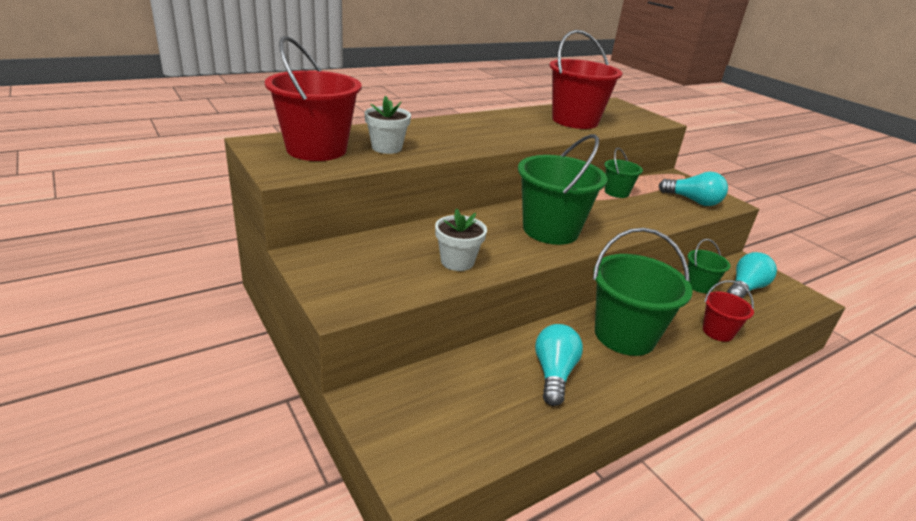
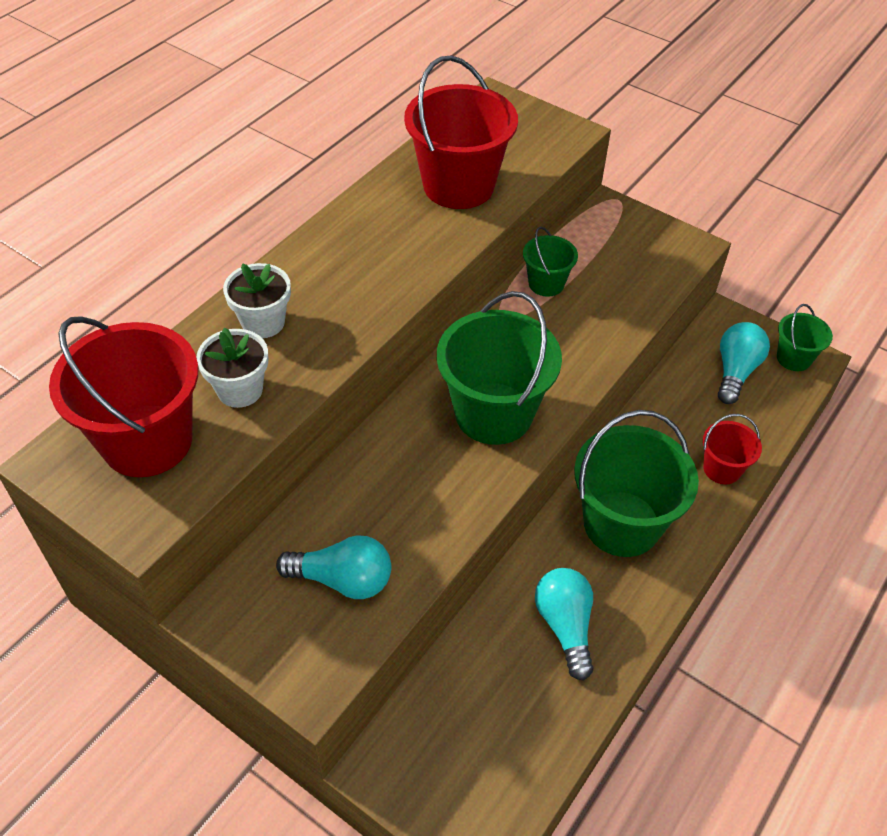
camera: 20 degrees left, 20 degrees up
white flower pot [435,208,487,271] -> white flower pot moved to [223,263,291,338]
turquoise light bulb [659,171,728,206] -> turquoise light bulb moved to [276,535,391,599]
green bucket [688,239,731,293] -> green bucket moved to [777,304,833,371]

